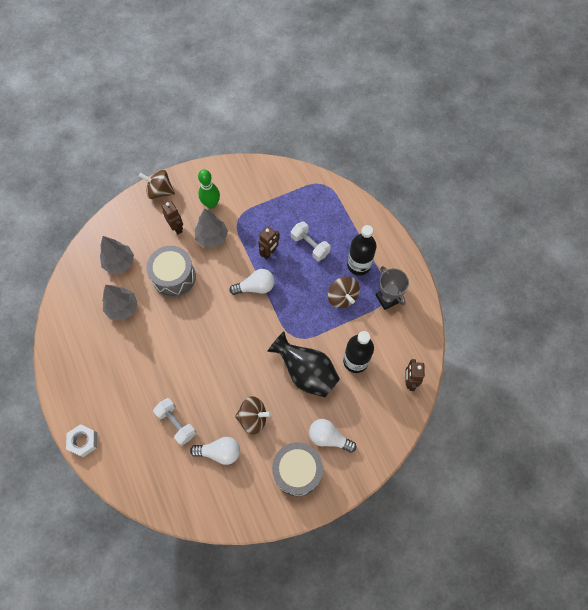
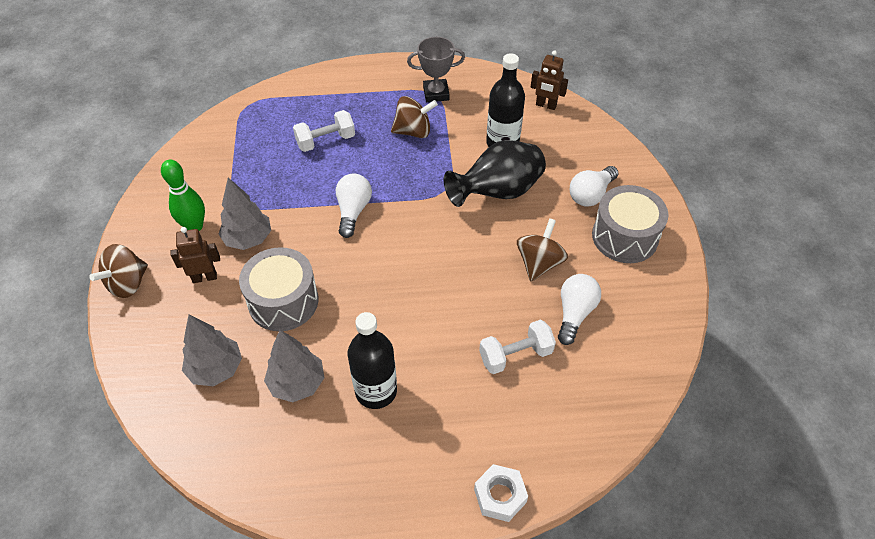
camera: 70 degrees left, 15 degrees down
brown robot [258,227,280,259] -> none
black bottle [347,225,377,276] -> black bottle moved to [348,312,397,409]

